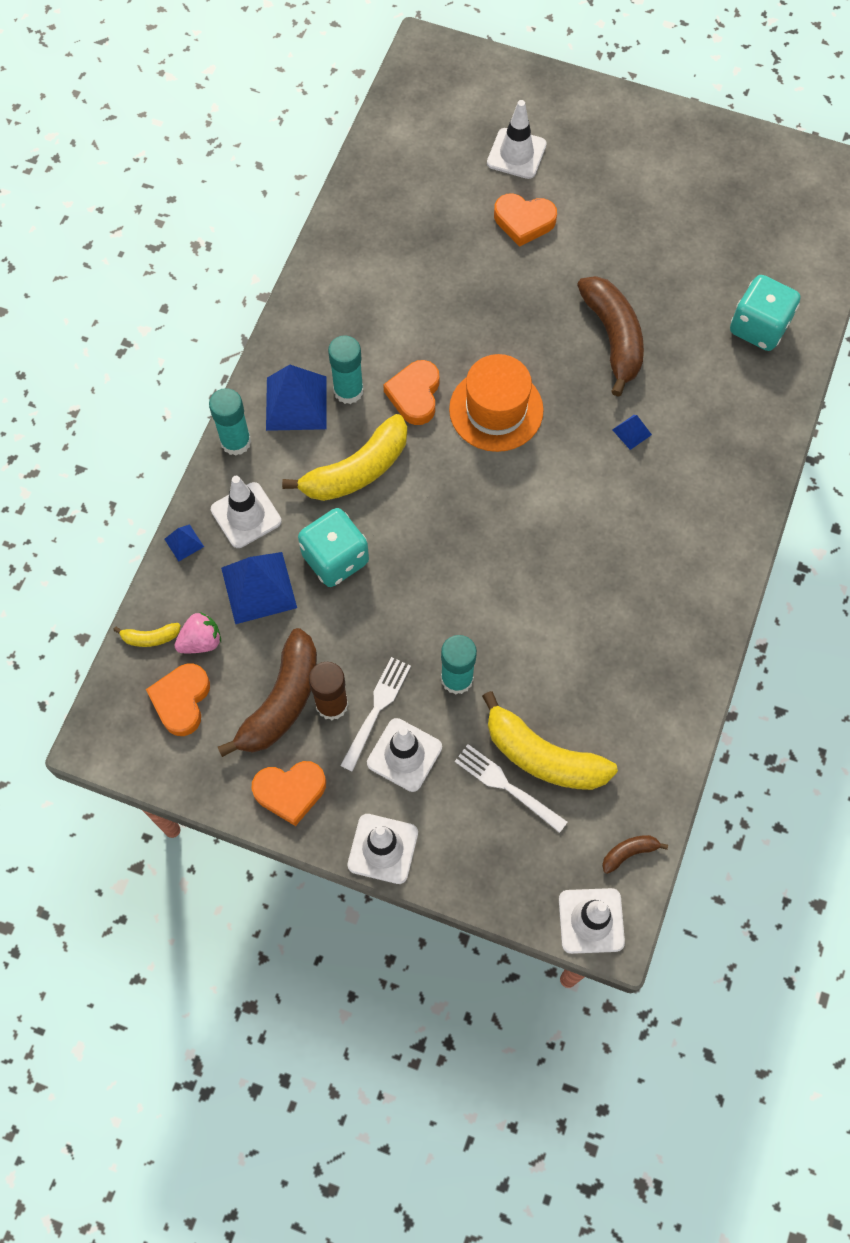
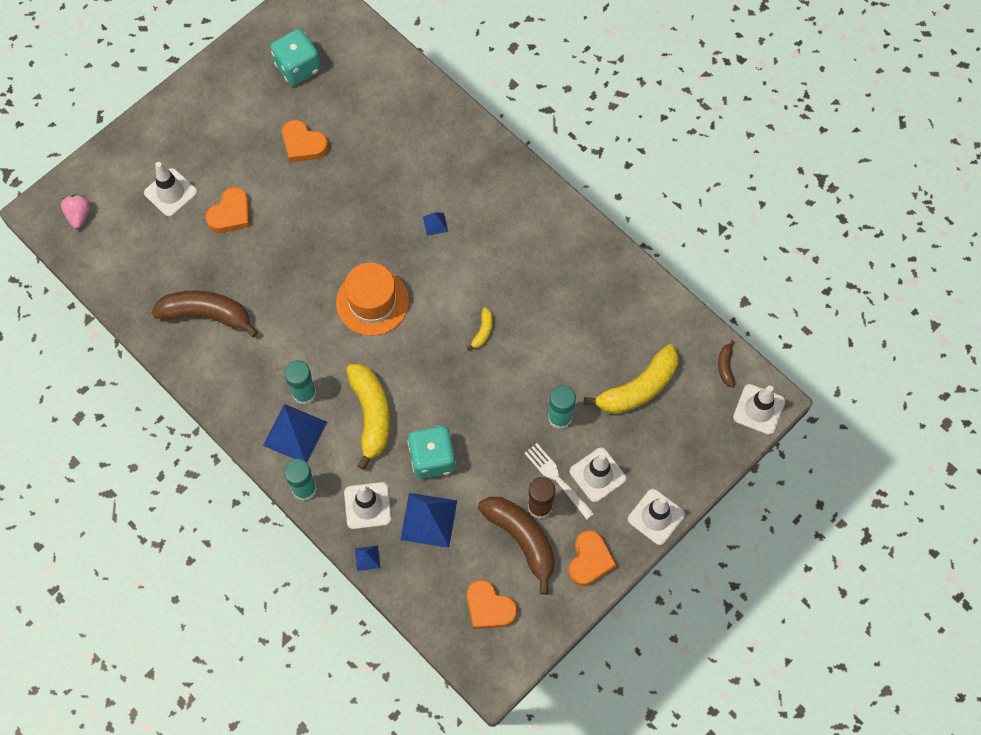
camera: 65 degrees left, 0 degrees up
yellow banana [113,623,181,647] -> yellow banana moved to [467,307,493,350]
pink strawberry [174,612,221,653] -> pink strawberry moved to [61,195,91,228]
orange heart [383,360,440,425] -> orange heart moved to [282,120,328,163]
white fork [455,744,567,833] -> none
brown banana [577,276,644,397] -> brown banana moved to [151,290,258,337]
turquoise dice [730,275,800,351] -> turquoise dice moved to [270,29,321,86]

